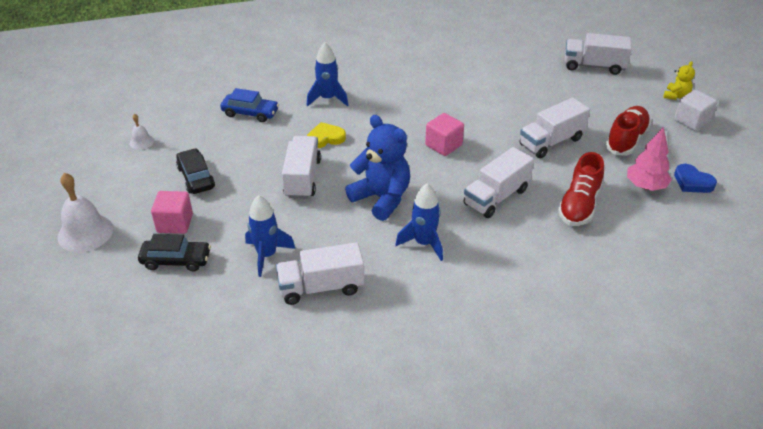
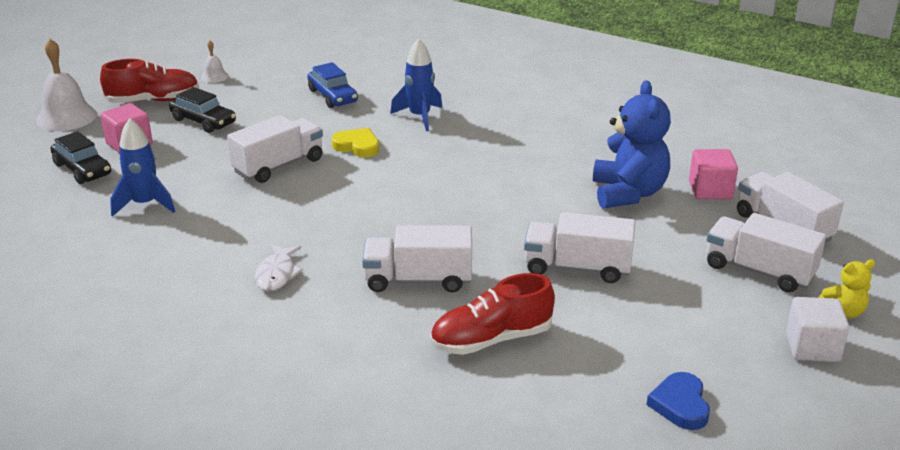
camera: 45 degrees right, 10 degrees down
black car [176,148,215,194] -> black car turned 105 degrees clockwise [169,87,236,133]
white truck [276,242,364,305] -> white truck moved to [707,213,826,293]
blue teddy bear [345,115,410,221] -> blue teddy bear moved to [593,80,671,209]
blue rocket [395,183,443,261] -> white fish [255,244,303,291]
pink cube [425,113,464,156] -> pink cube moved to [689,149,738,199]
red shoe [605,106,651,155] -> red shoe moved to [100,59,199,103]
pink tree [627,127,672,191] -> none

